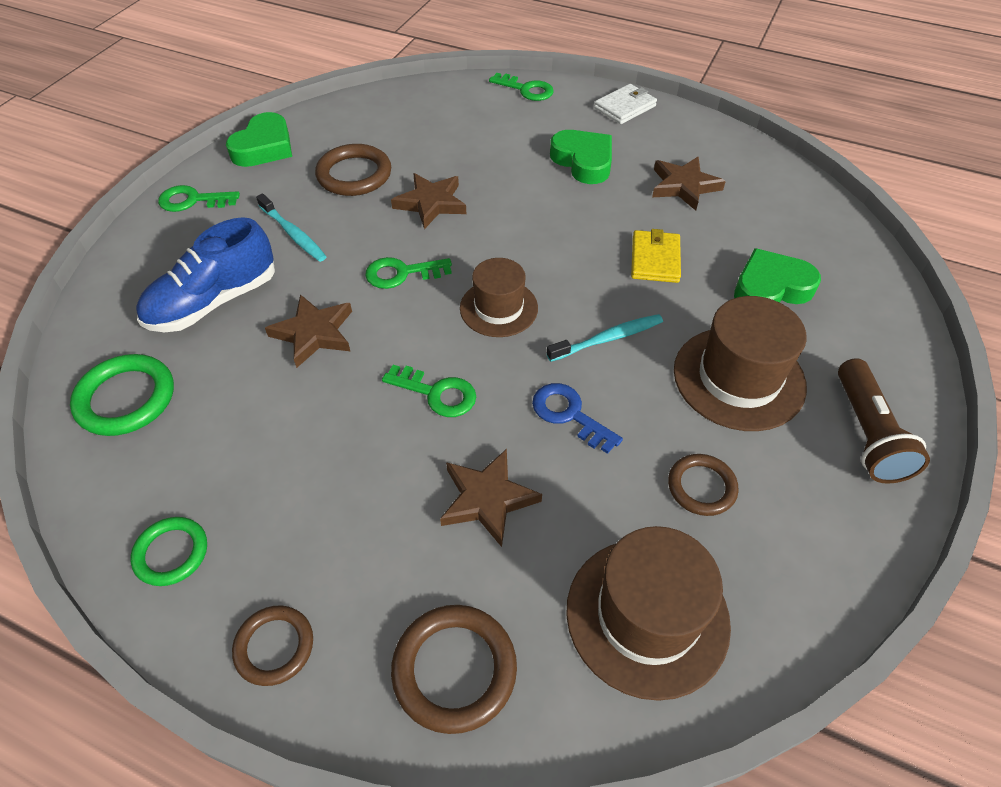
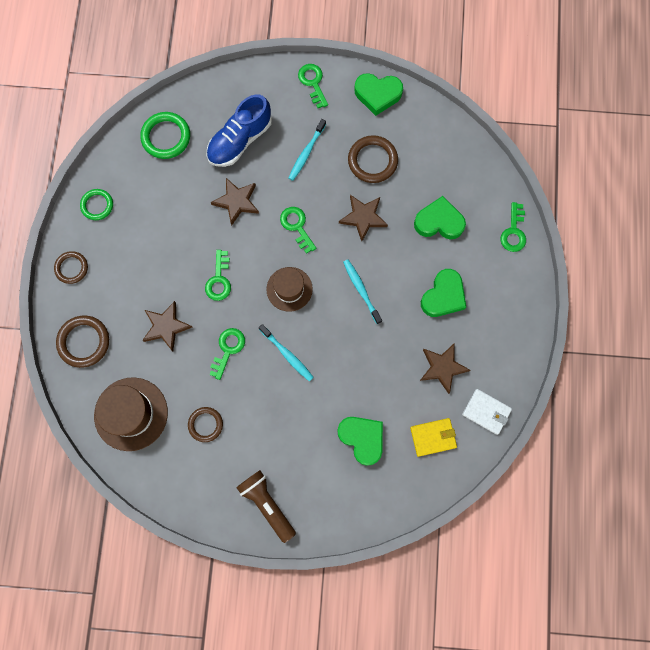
camera: 70 degrees right, 25 degrees up
blue shoe [136,217,275,332] -> blue shoe turned 75 degrees counterclockwise [206,94,272,167]
blue key [532,383,623,454] -> green key [209,328,245,380]
white wallet [594,84,657,124] -> white wallet moved to [462,389,512,435]
yellow wallet [631,229,681,283] -> yellow wallet moved to [410,418,457,457]
brown hat [674,296,807,431] -> none
brown flashlight [838,358,930,484] -> brown flashlight turned 75 degrees clockwise [236,470,296,543]
none -> turquoise toothbrush [343,260,382,324]
none -> green heart [414,196,466,239]

